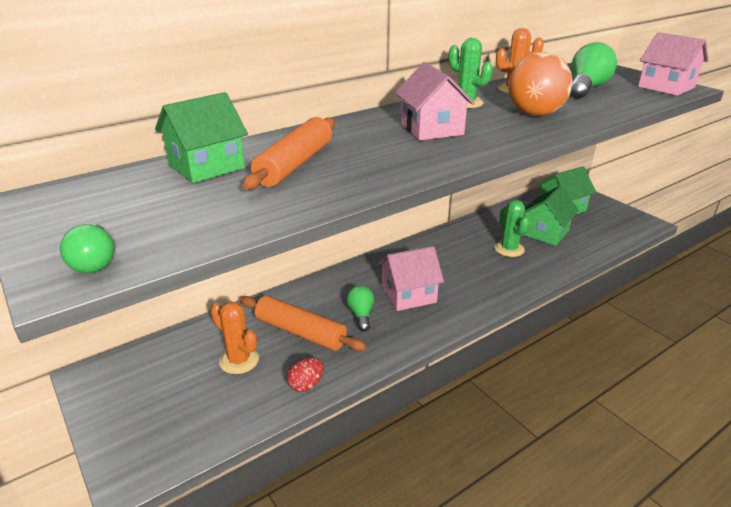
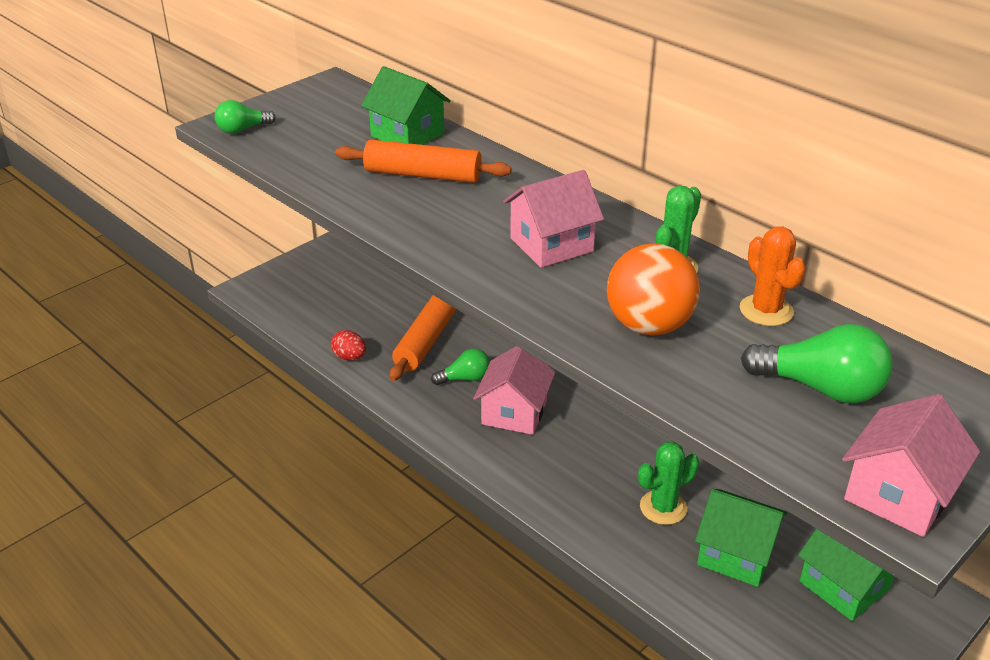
camera: 80 degrees right, 5 degrees up
orange cactus [210,302,259,374] -> none
pink house [378,246,444,311] -> pink house turned 45 degrees clockwise [473,346,555,435]

